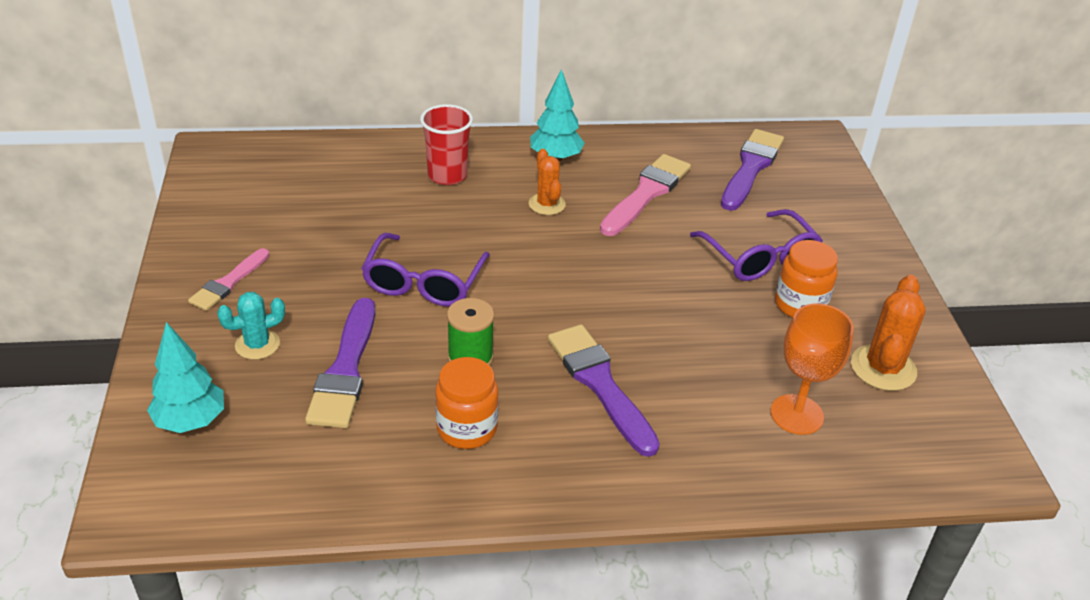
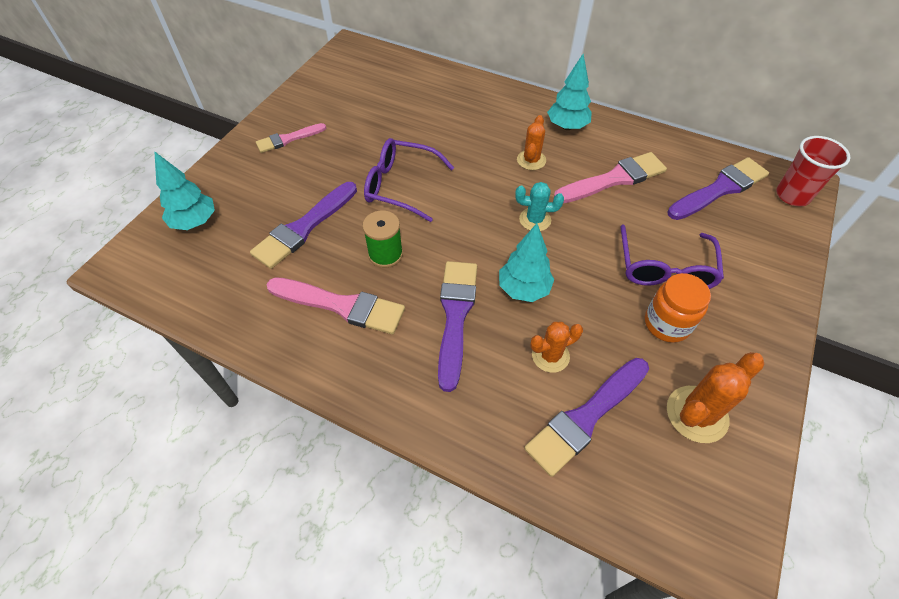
camera: 35 degrees right, 15 degrees up
turquoise cactus [217,292,285,360] -> turquoise cactus moved to [515,182,564,231]
purple glasses [361,233,490,307] -> purple glasses turned 60 degrees clockwise [364,138,454,222]
red cup [420,104,473,185] -> red cup moved to [776,136,850,206]
orange jar [435,357,499,449] -> pink brush [266,277,405,334]
orange goblet [771,304,854,435] -> purple brush [524,358,649,477]
none -> turquoise tree [499,223,555,302]
none -> orange cactus [530,322,583,373]

